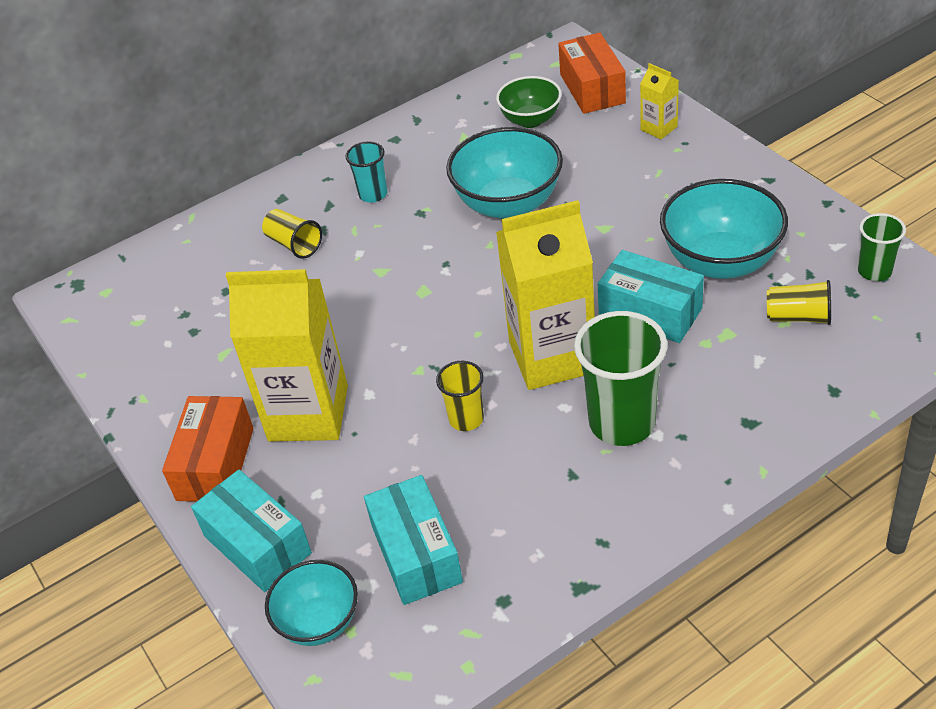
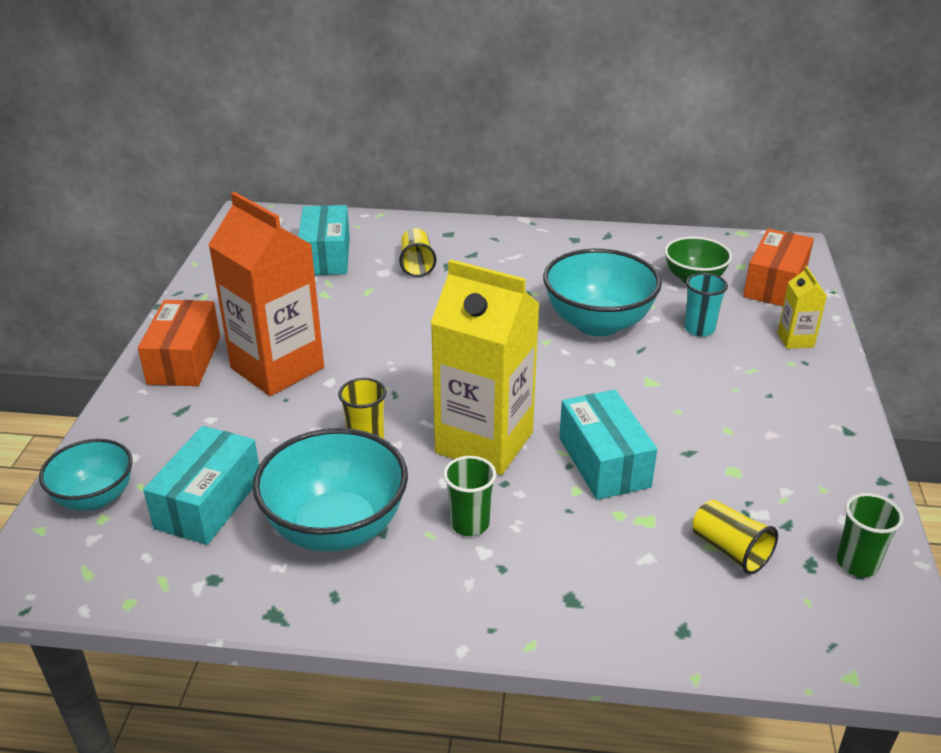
camera: 35 degrees right, 10 degrees down
orange box [162,396,254,502] -> orange box turned 45 degrees counterclockwise [138,300,220,386]
turquoise box [191,470,312,592] -> turquoise box moved to [298,205,350,275]
yellow carton [226,269,348,442] -> orange carton [208,192,324,396]
turquoise cup [346,141,387,203] -> turquoise cup moved to [684,273,728,337]
green cup [574,311,667,446] -> green cup [443,456,496,536], size x0.54
turquoise bowl [660,179,788,279] -> turquoise bowl moved to [253,428,408,552]

